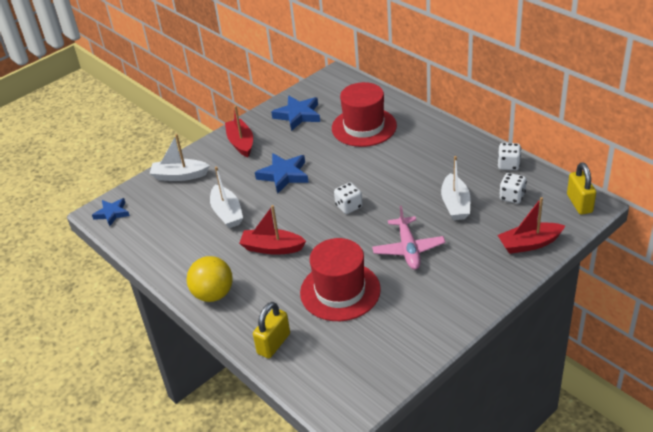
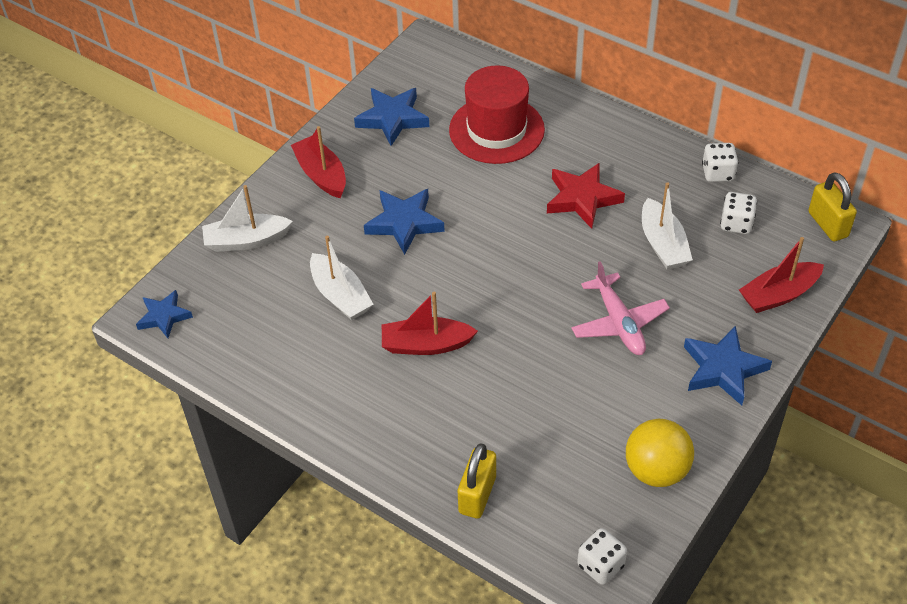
camera: 15 degrees left, 10 degrees up
yellow ball [187,256,233,302] -> yellow ball moved to [626,419,694,487]
red hat [300,238,381,321] -> none
white dice [334,182,362,214] -> white dice moved to [577,528,627,585]
none -> red star [547,163,625,229]
none -> blue star [684,326,772,405]

